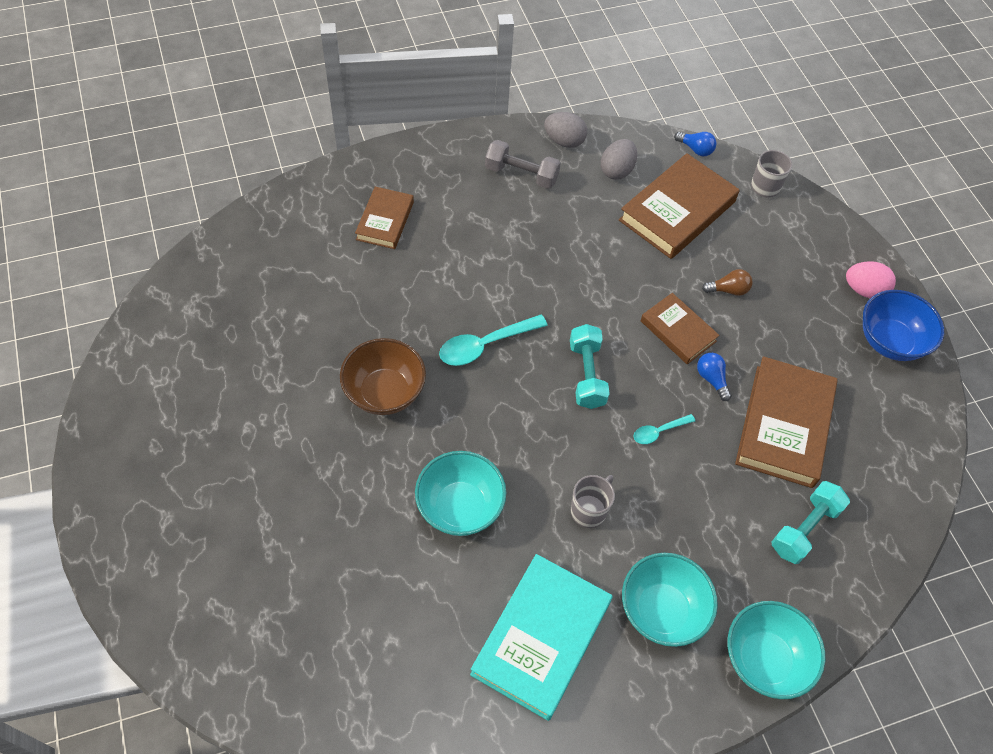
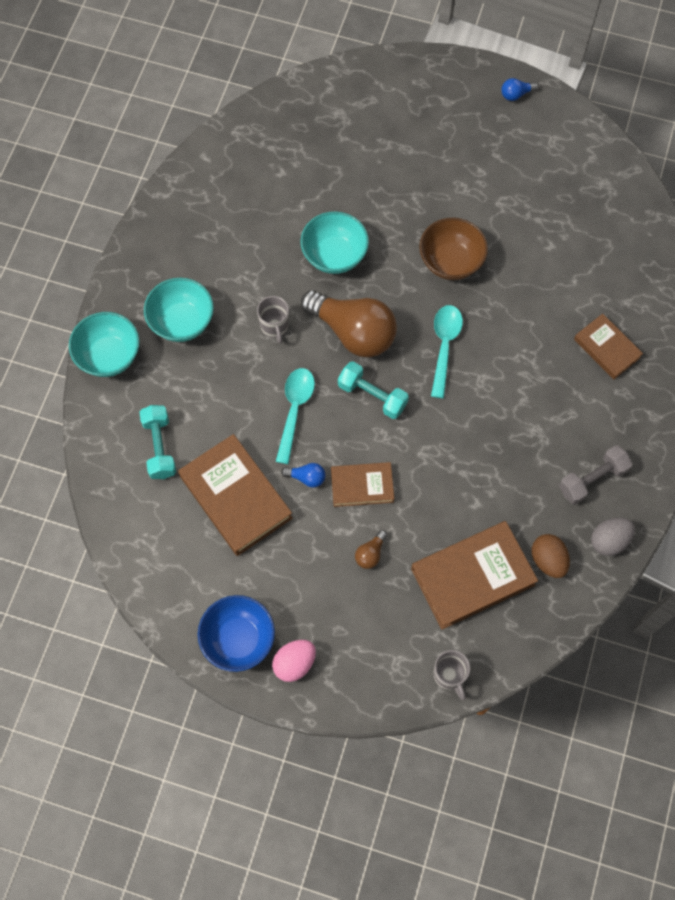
camera: 130 degrees right, 10 degrees up
turquoise book [470,554,612,721] -> none
grey egg [601,139,637,180] -> brown egg [532,534,570,578]
brown book [619,153,739,259] -> brown book turned 75 degrees clockwise [411,521,538,630]
turquoise spoon [634,414,695,444] -> turquoise spoon [276,368,315,464], size x1.78
blue light bulb [674,132,716,156] -> blue light bulb moved to [501,78,539,101]
none -> brown light bulb [301,290,397,357]

